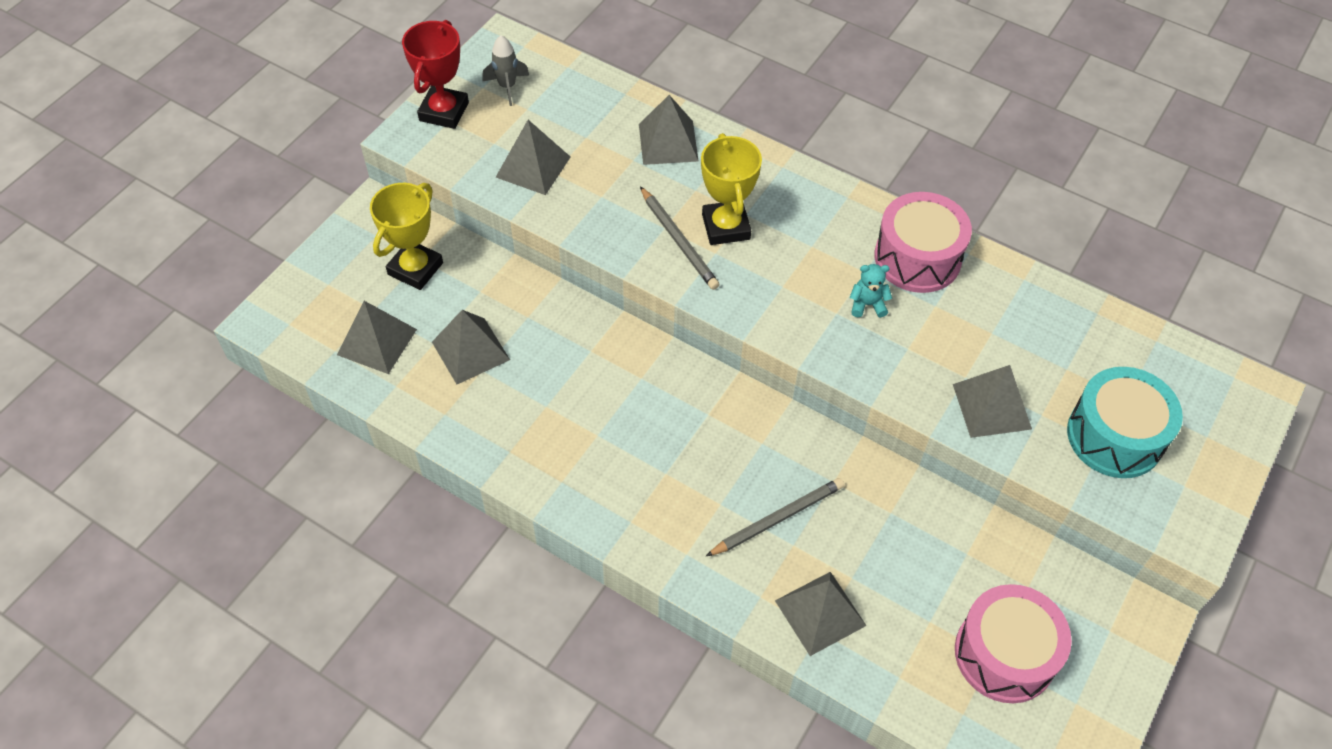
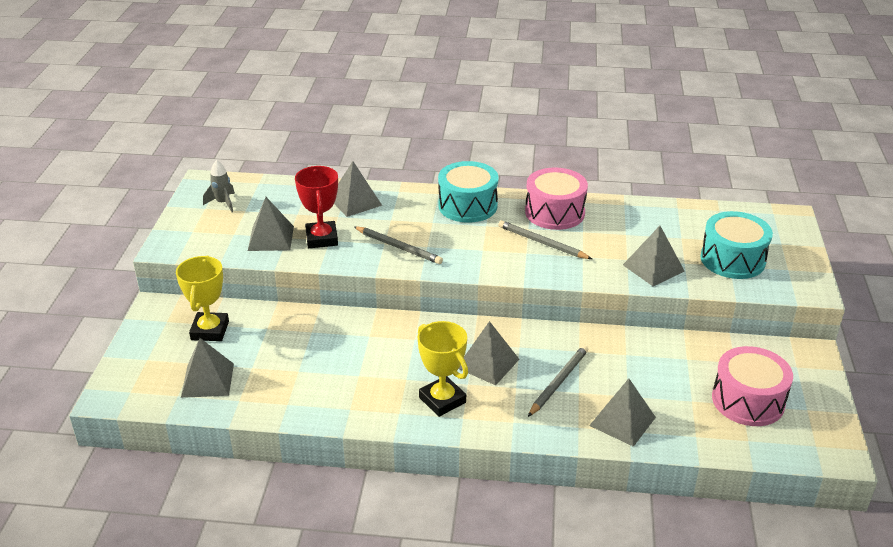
camera: 25 degrees left, 20 degrees down
red trophy [402,20,469,129] -> red trophy moved to [295,166,338,248]
grey pyramid [432,310,510,384] -> grey pyramid moved to [459,321,519,385]
yellow trophy [701,133,762,245] -> yellow trophy moved to [417,321,468,417]
turquoise teddy bear [850,264,892,318] -> grey pencil [498,220,592,259]
none -> turquoise drum [438,161,499,223]

